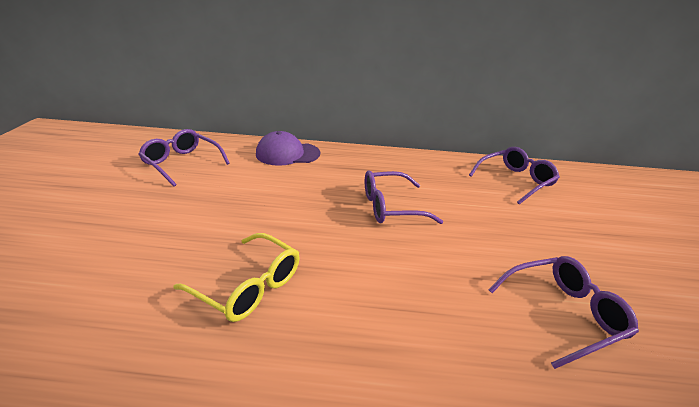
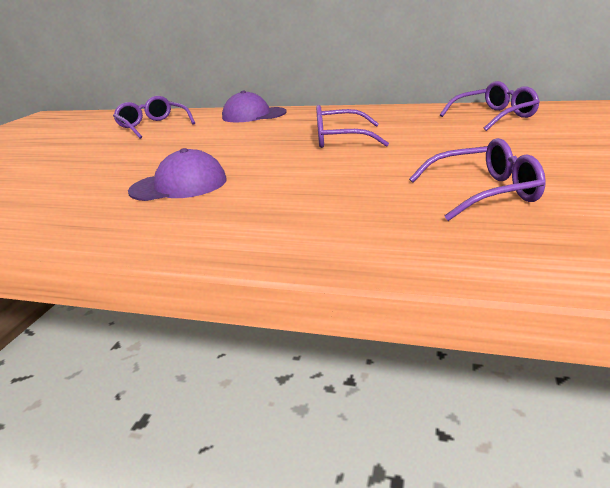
camera: 15 degrees right, 5 degrees down
yellow glasses [173,233,299,322] -> purple cap [128,148,227,201]

